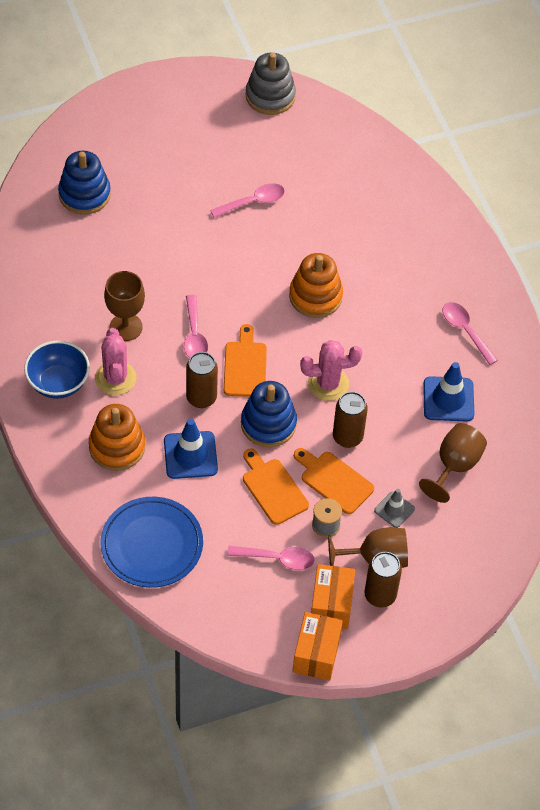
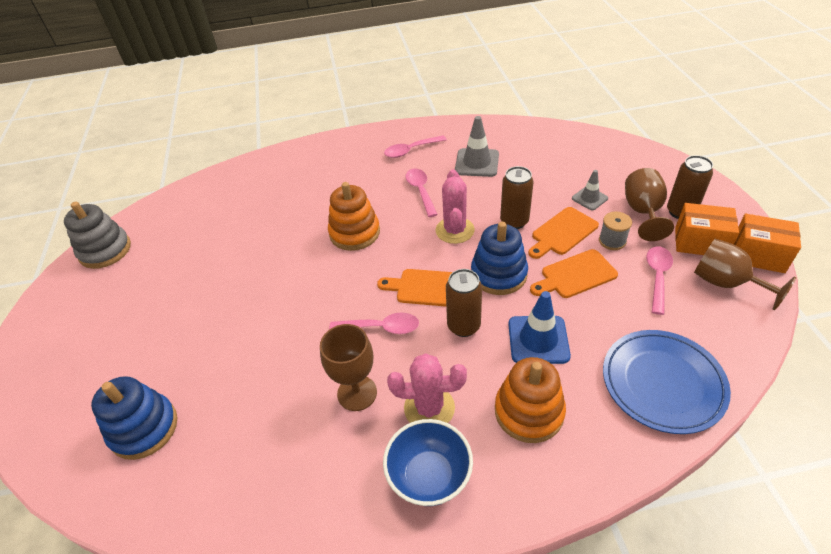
camera: 75 degrees left, 10 degrees down
pink spoon [210,183,285,218] -> pink spoon moved to [406,169,438,217]
brown goblet [419,423,487,503] -> brown goblet moved to [694,239,796,310]
blue traffic cone [423,362,474,422] -> grey traffic cone [455,116,499,177]

